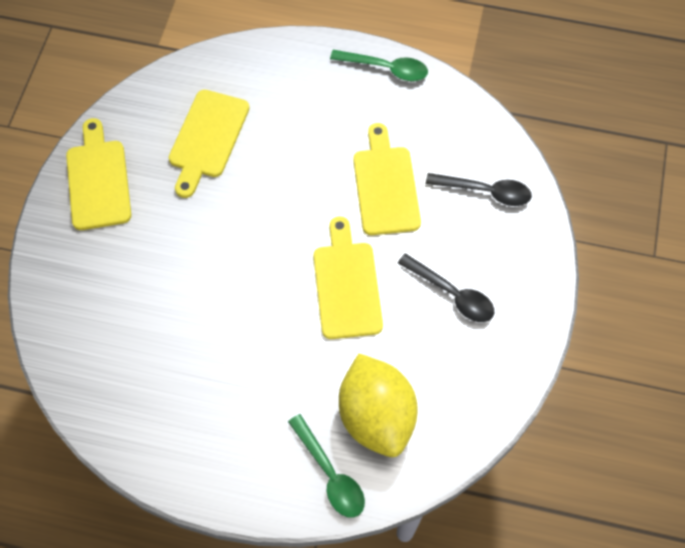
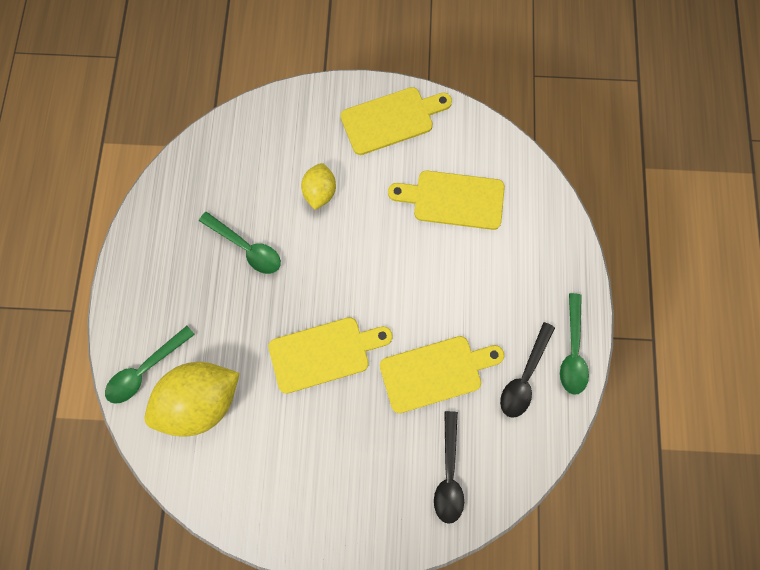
camera: 80 degrees right, 10 degrees up
black spoon [398,253,494,322] -> black spoon moved to [500,322,555,418]
none -> green spoon [199,212,281,274]
none -> yellow lemon [301,163,336,210]

